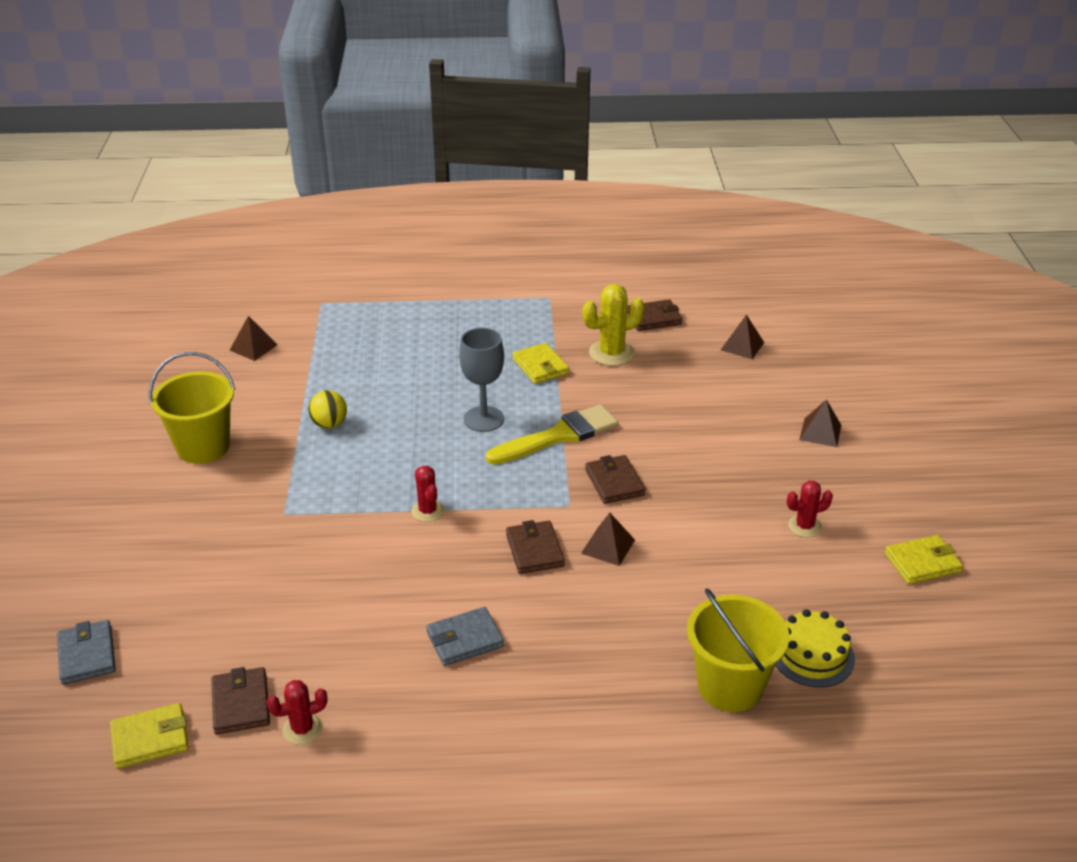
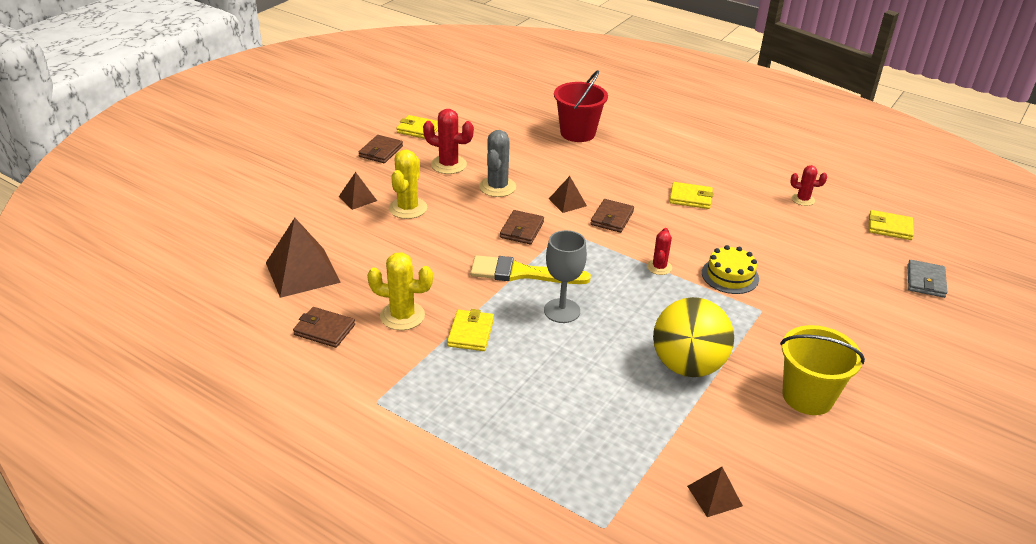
camera: 145 degrees left, 0 degrees up
brown wallet [211,667,270,735] -> brown wallet moved to [359,135,403,163]
yellow ball [308,390,347,429] -> yellow ball [653,297,734,377], size x2.15
grey wallet [426,607,504,666] -> yellow wallet [669,182,713,209]
yellow bucket [687,588,789,712] -> red bucket [554,70,608,142]
brown pyramid [721,315,764,359] -> brown pyramid [266,218,341,298], size x1.91
yellow cake [775,609,855,688] -> yellow cake moved to [702,245,759,294]
red cactus [787,480,833,538] -> red cactus [423,109,474,174], size x1.63
none -> yellow cactus [389,150,427,219]
none -> grey cactus [479,130,516,197]

